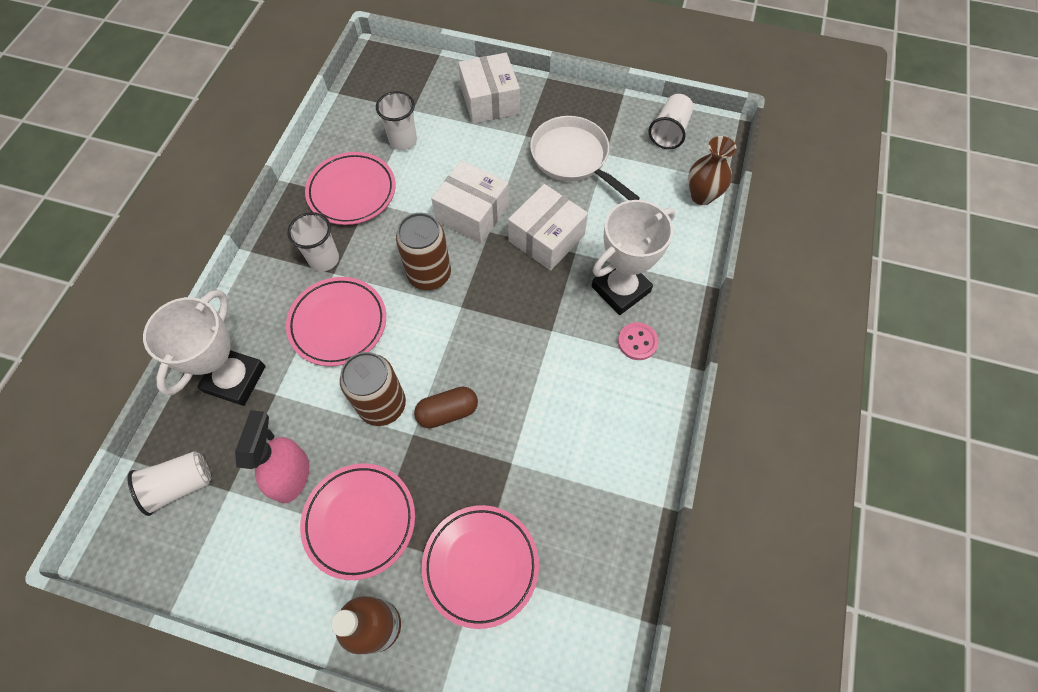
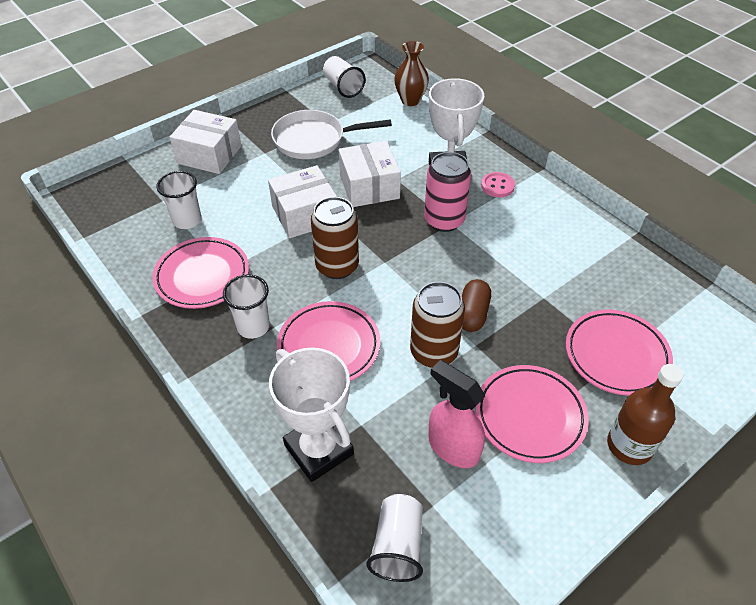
camera: 55 degrees left, 15 degrees down
none -> pink can [424,152,471,232]

